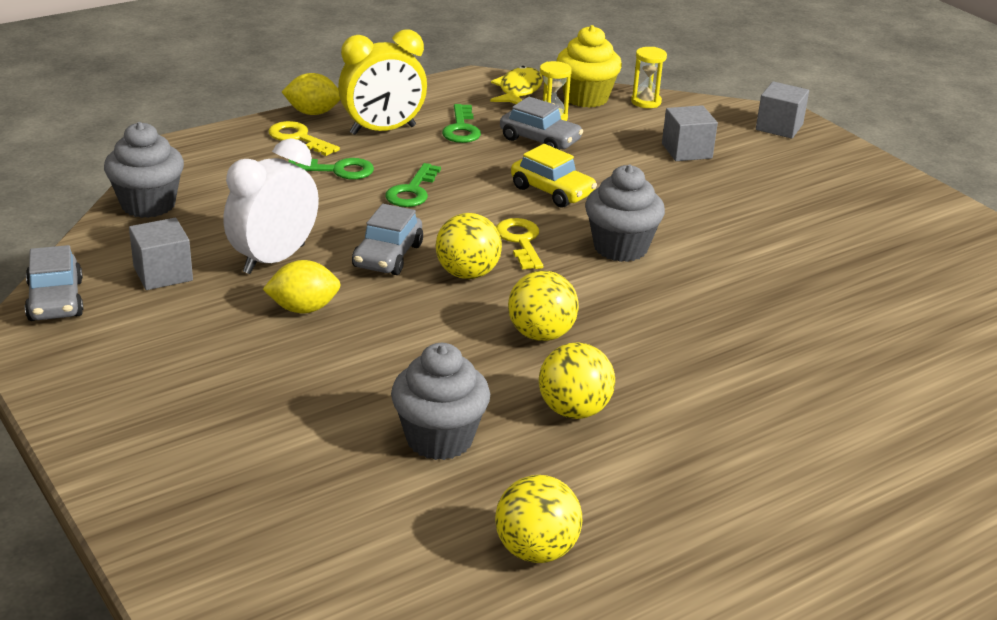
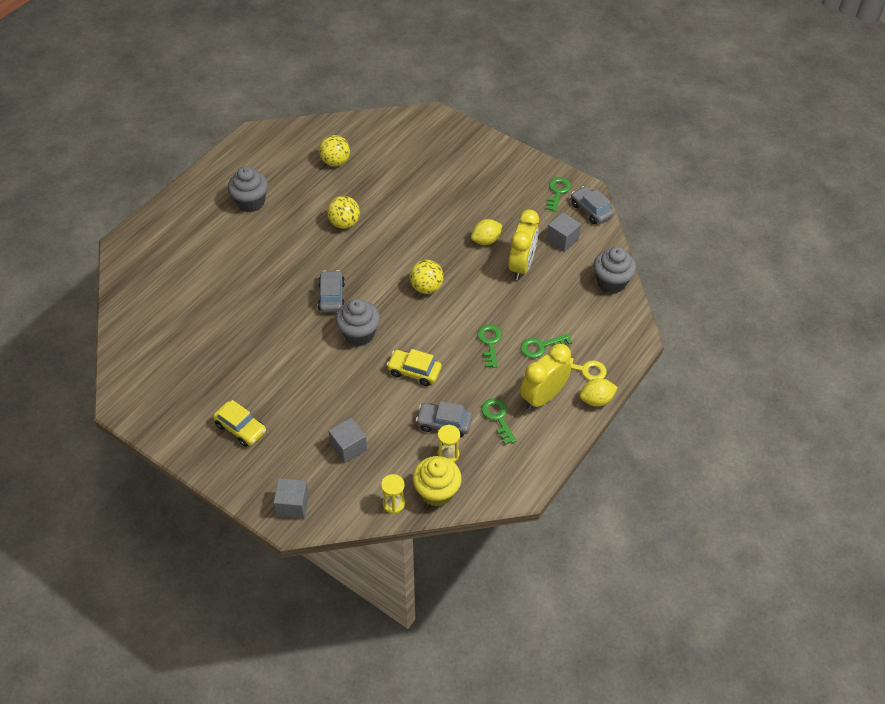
camera: 160 degrees right, 20 degrees up
white clock [223,138,319,274] -> yellow clock [508,209,539,280]
grey car [352,204,423,275] -> grey car moved to [318,270,345,312]
grey cupcake [391,343,490,460] -> grey cupcake moved to [228,166,268,212]
yellow fish [490,66,543,104] -> none
yellow key [496,218,543,270] -> none
yellow ball [508,271,579,341] -> none
none -> yellow car [213,400,266,447]
none -> green key [546,177,571,212]

